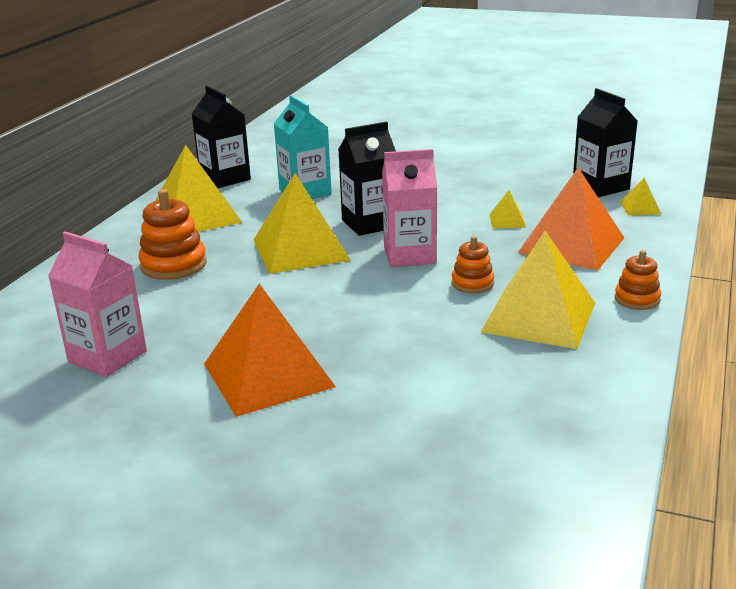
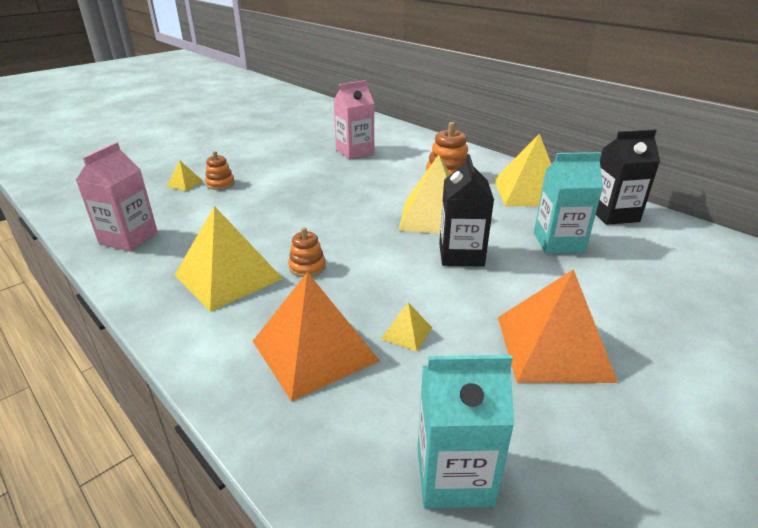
camera: 115 degrees right, 5 degrees up
orange pyramid [204,284,336,417] -> orange pyramid moved to [498,269,618,383]
pink carton [382,149,437,267] -> pink carton moved to [76,142,158,251]
black carton [573,88,637,197] -> turquoise carton [418,355,515,508]
orange stacking toy [615,250,661,310] -> orange stacking toy moved to [205,151,235,190]
yellow pyramid [620,178,661,215] -> yellow pyramid moved to [167,161,203,191]

